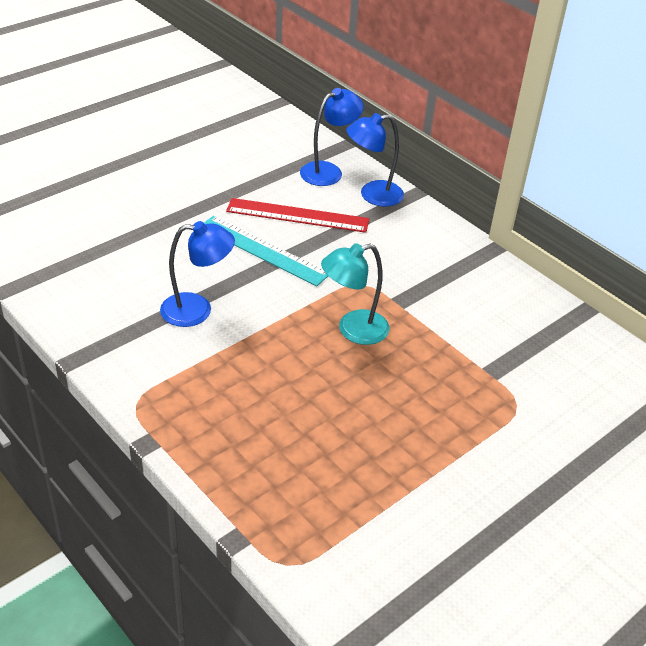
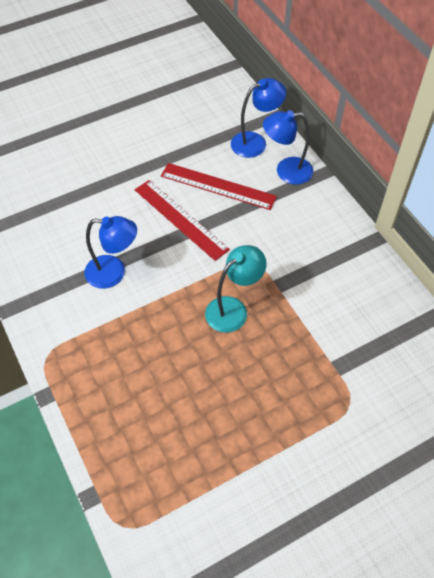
camera: 15 degrees right, 15 degrees up
turquoise ruler [204,216,328,286] -> red ruler [135,180,230,261]
turquoise lamp [321,243,390,345] -> turquoise lamp turned 150 degrees clockwise [205,245,266,333]

